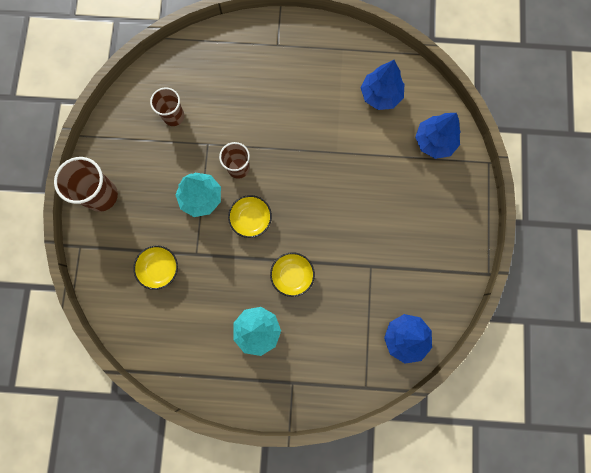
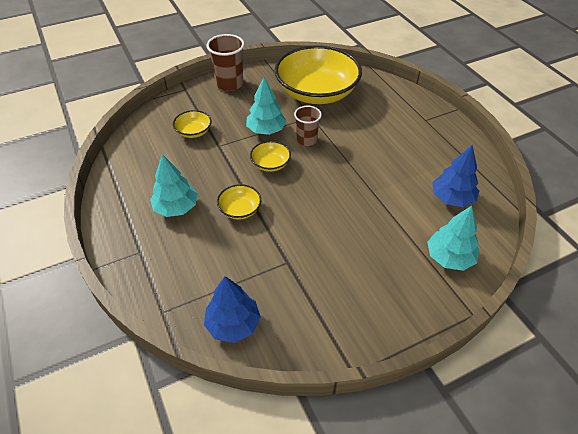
camera: 60 degrees right, 30 degrees down
brown cup [150,87,184,126] -> yellow bowl [275,45,362,104]
blue tree [415,113,461,159] -> turquoise tree [427,206,479,271]

